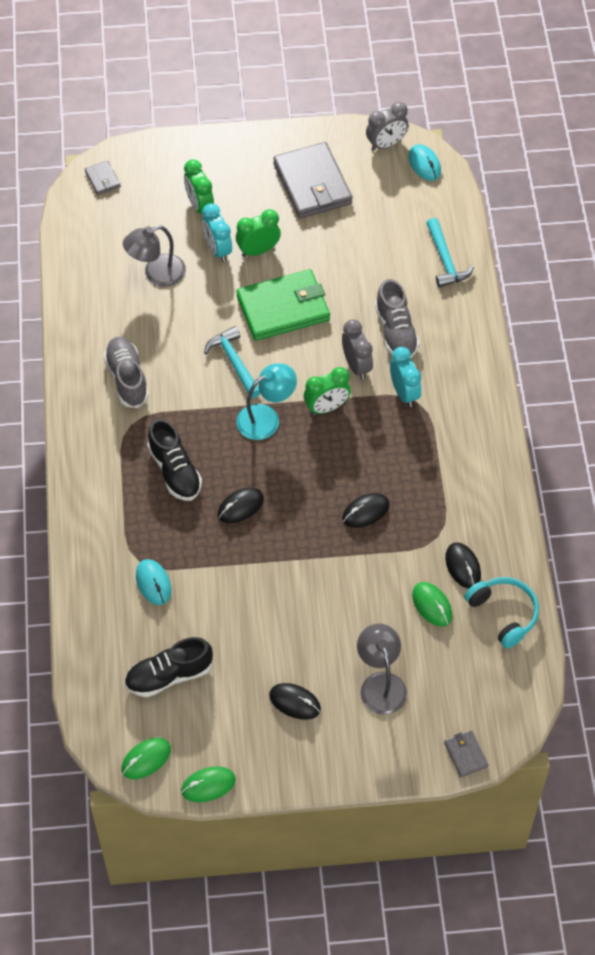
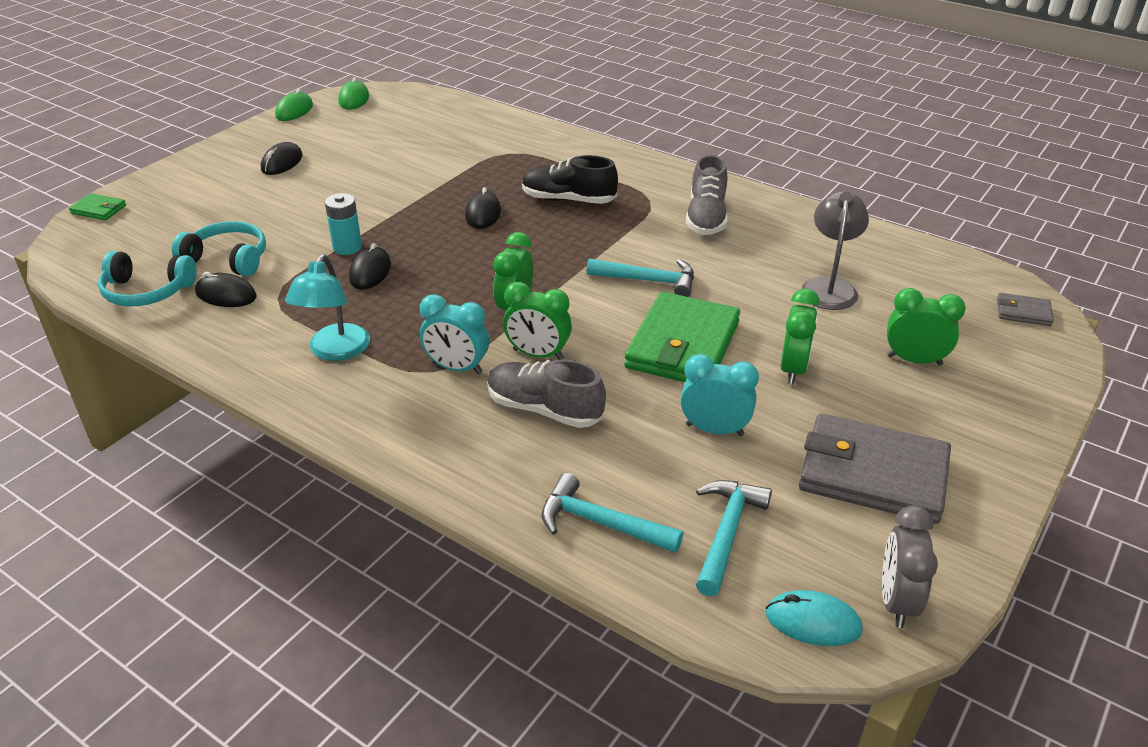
camera: 130 degrees right, 20 degrees down
grey shoe [104,337,149,408] -> grey shoe turned 75 degrees clockwise [686,155,728,235]
black shoe [124,637,213,697] -> none
turquoise mouse [136,559,171,605] -> none
turquoise clock [202,203,232,262] -> turquoise clock moved to [680,354,759,436]
turquoise lamp [236,363,297,440] -> turquoise lamp moved to [285,254,370,361]
black mouse [269,683,321,720] -> black mouse turned 45 degrees counterclockwise [261,142,303,175]
grey clock [342,319,373,380] -> green clock [503,282,572,360]
grey lamp [357,624,407,715] -> none
green mouse [412,582,452,627] -> turquoise headphones [172,221,266,276]
grey wallet [444,730,488,777] -> green wallet [69,193,126,220]
none -> turquoise battery [325,193,362,255]
none -> turquoise hammer [696,480,772,596]

